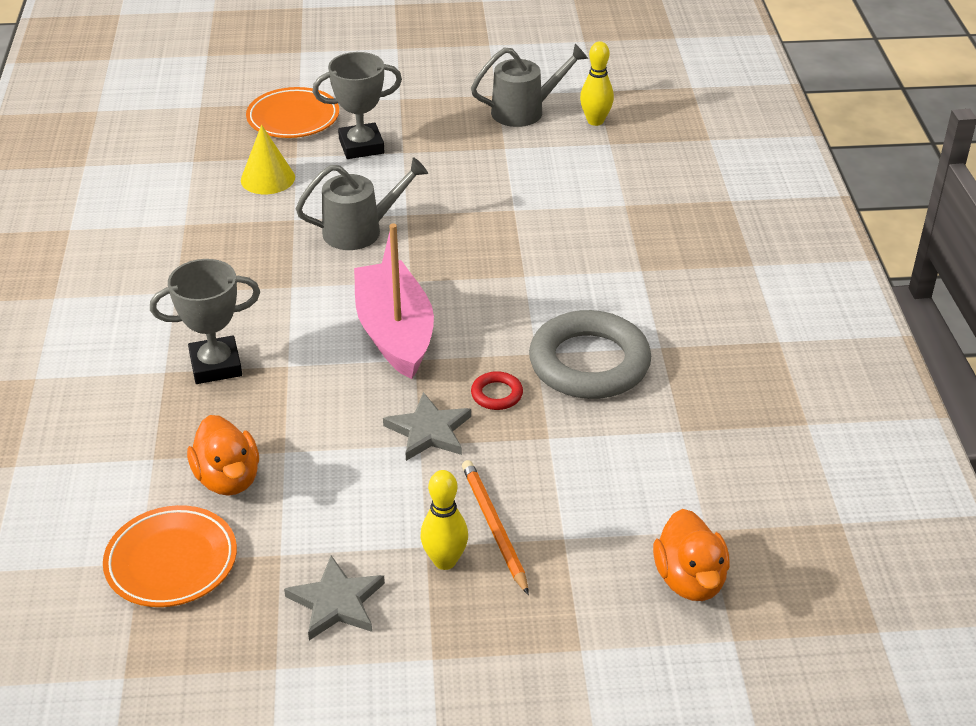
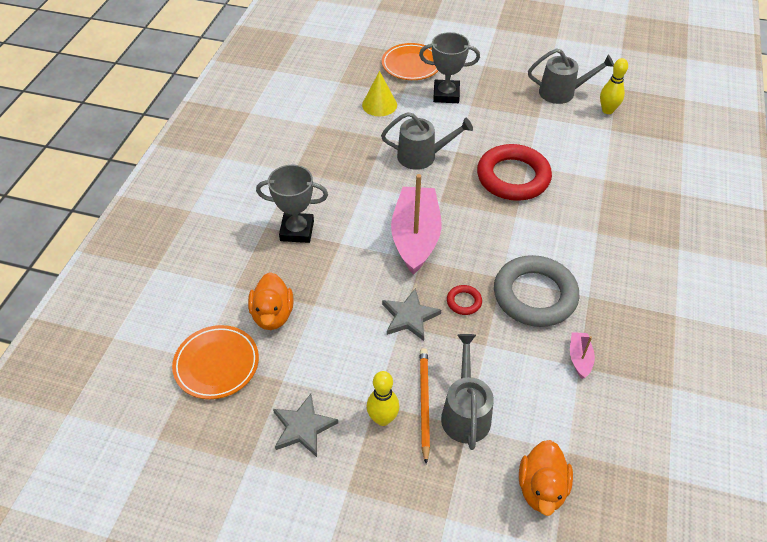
camera: 20 degrees right, 10 degrees up
none -> grey watering can [441,334,494,450]
none -> red ring [477,144,552,201]
none -> pink boat [570,332,595,379]

